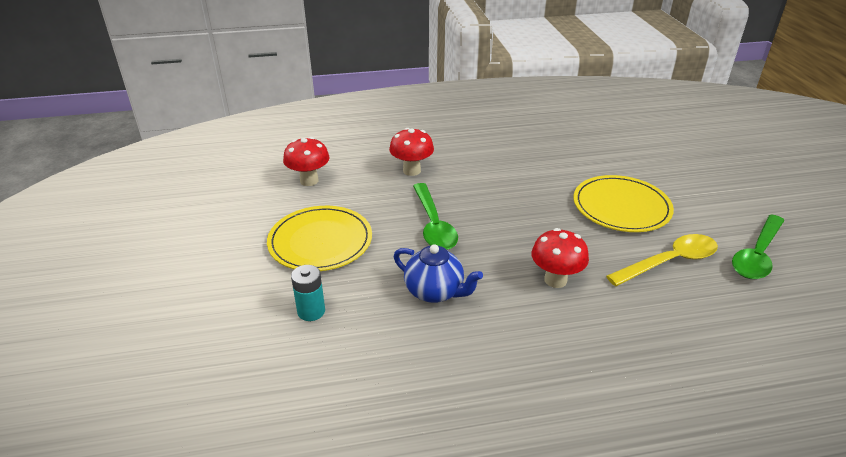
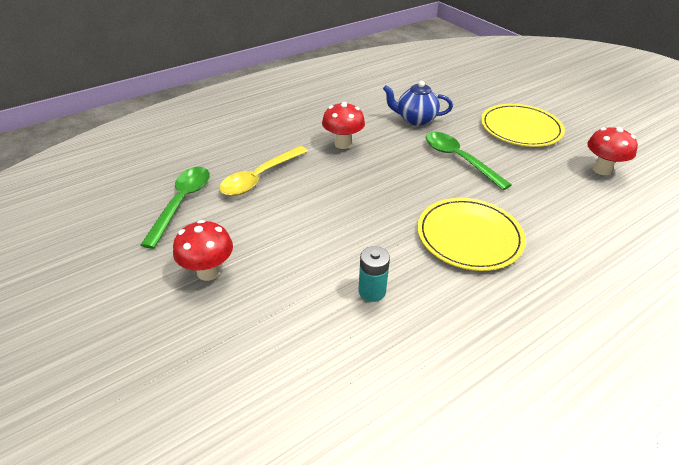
camera: 155 degrees right, 5 degrees up
turquoise battery [291,265,325,321] -> turquoise battery moved to [358,246,390,302]
red mushroom [389,128,434,176] -> red mushroom moved to [173,220,233,281]
yellow plate [574,175,674,232] -> yellow plate moved to [417,198,526,271]

